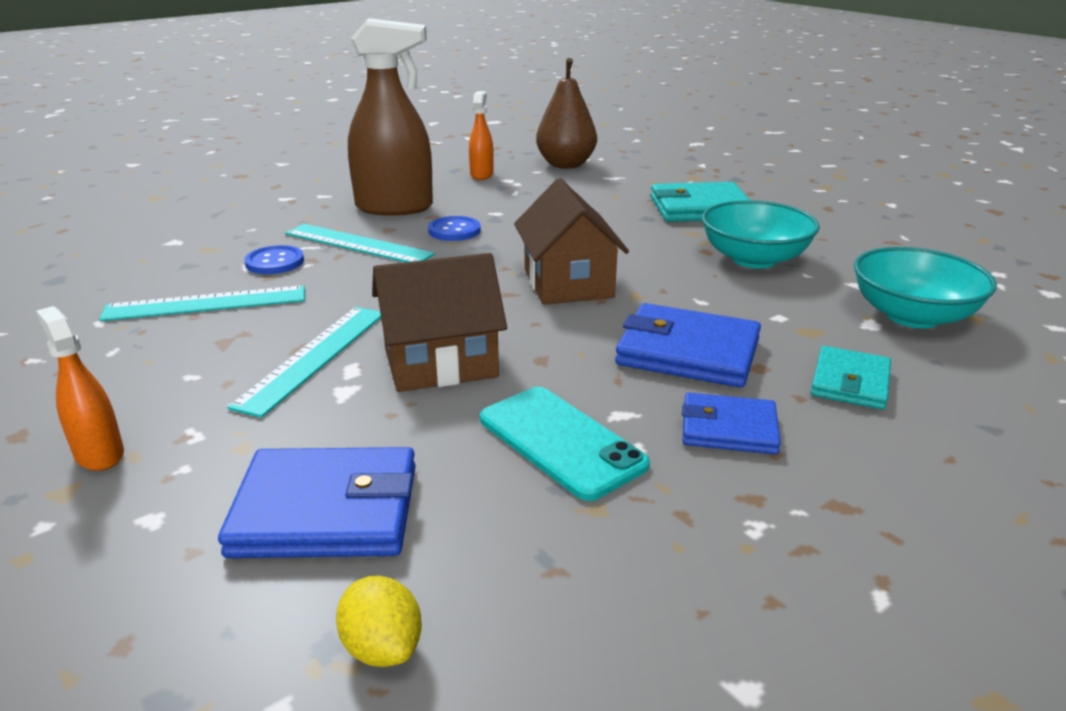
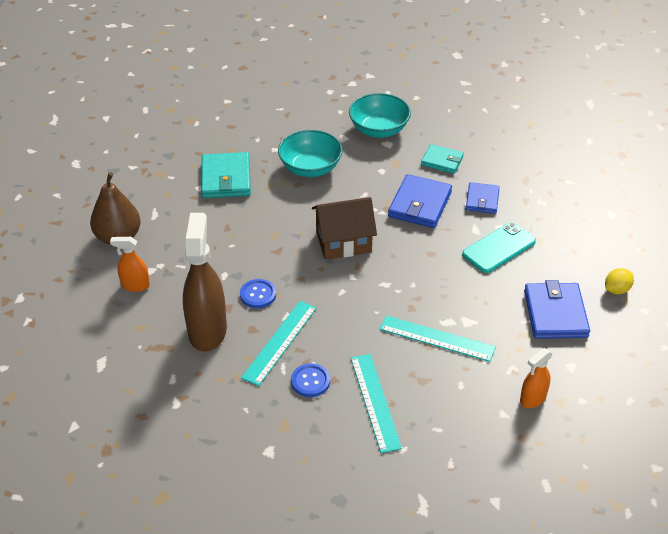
camera: 90 degrees left, 15 degrees up
brown house [372,253,507,392] -> none

